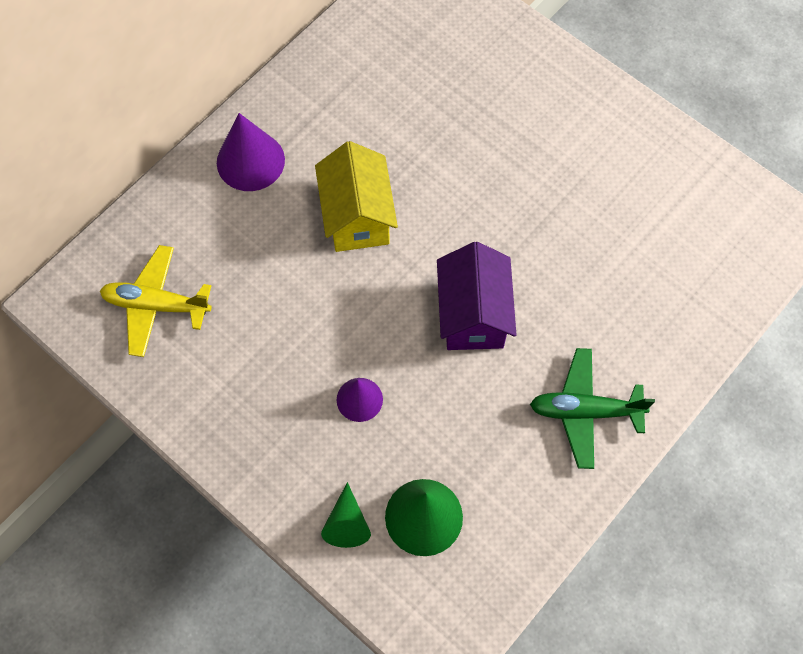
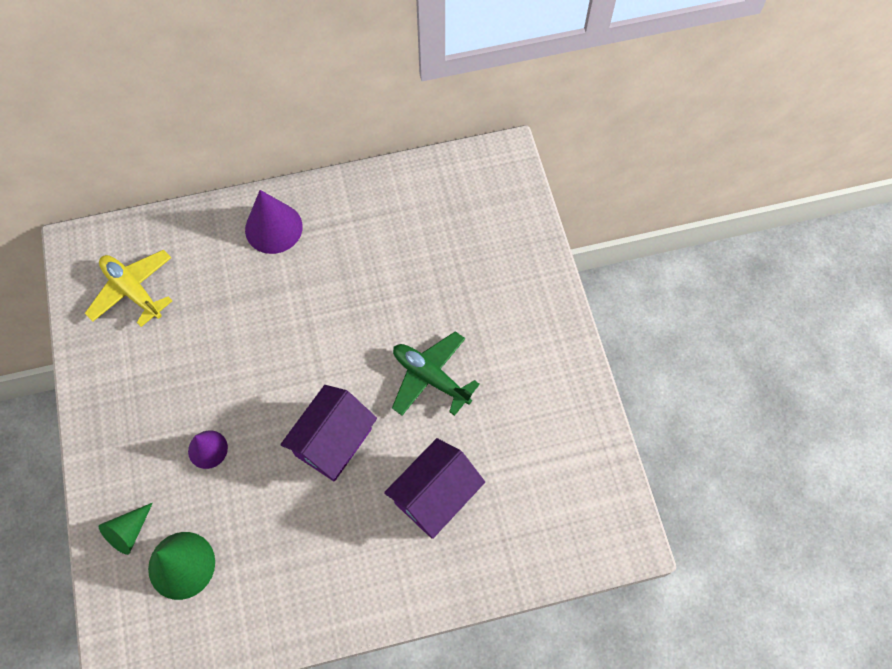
camera: 35 degrees right, 0 degrees up
yellow house [315,141,398,252] -> none
green plane [530,348,655,469] -> green plane moved to [392,331,480,416]
none -> purple house [384,438,485,539]

